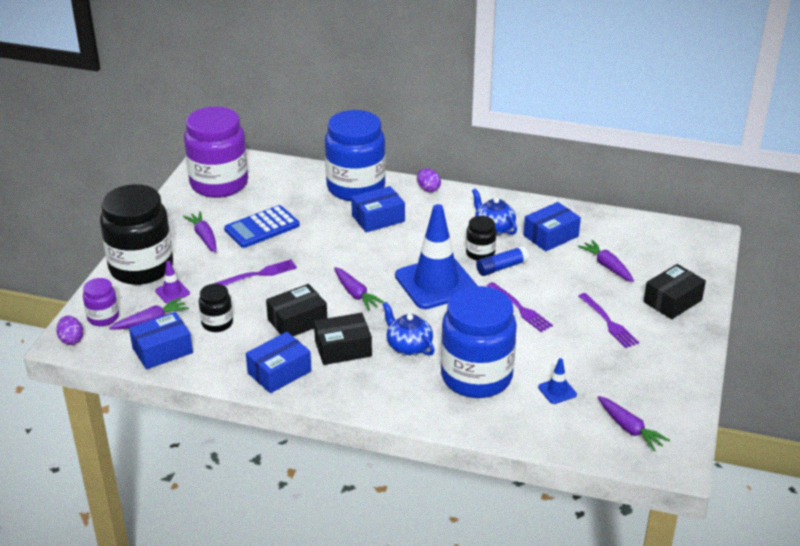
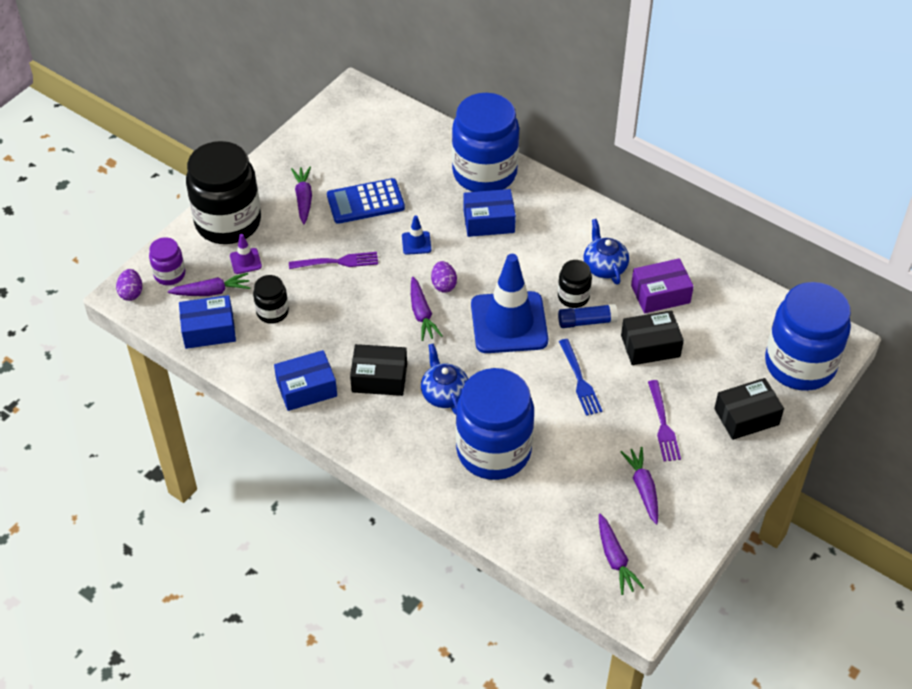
camera: 20 degrees right, 15 degrees up
purple jar [184,106,248,198] -> none
black box [266,284,327,336] -> black box moved to [621,310,684,365]
purple egg [417,168,441,192] -> purple egg moved to [431,261,457,293]
purple fork [487,282,553,332] -> blue fork [559,339,602,416]
blue box [523,202,581,251] -> purple box [631,258,694,313]
blue traffic cone [538,358,577,404] -> blue traffic cone moved to [402,215,431,255]
purple carrot [578,240,634,282] -> purple carrot moved to [620,447,658,524]
none -> blue jar [765,282,851,391]

